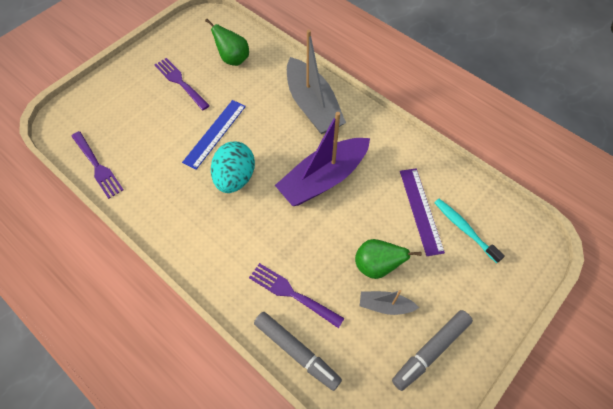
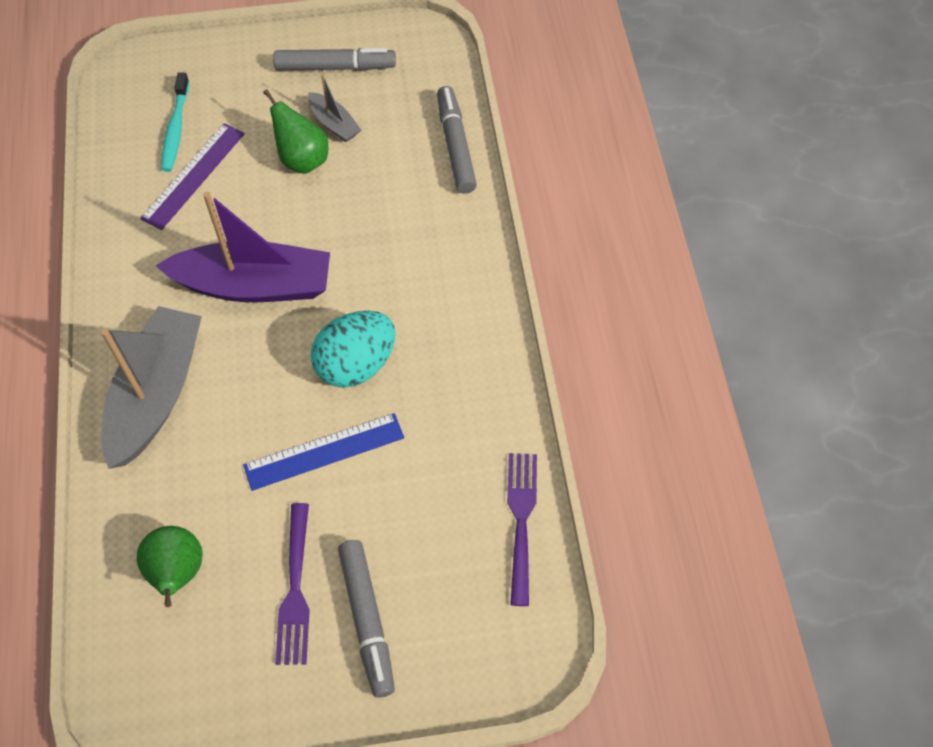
camera: 140 degrees left, 0 degrees up
purple fork [249,263,344,328] -> none
none -> grey marker [338,540,395,698]

